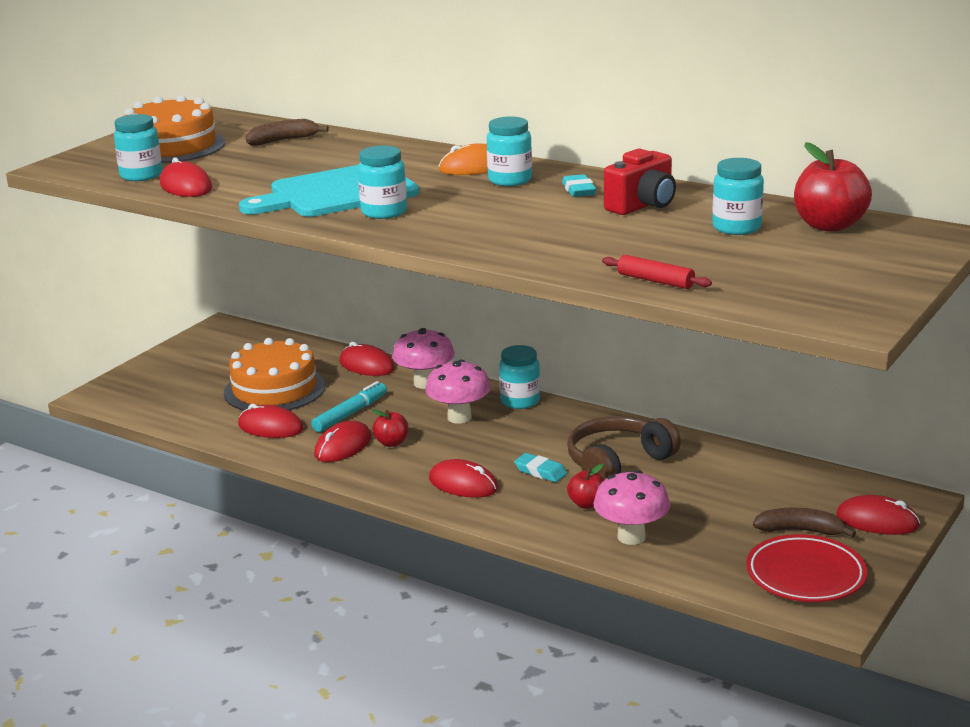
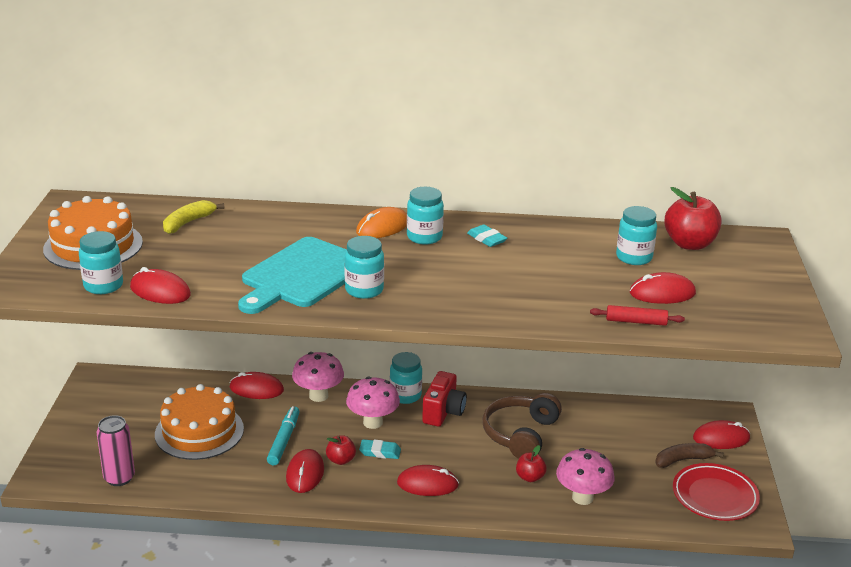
camera: 30 degrees left, 5 degrees up
red mouse [238,404,304,438] -> red mouse moved to [630,272,696,304]
brown banana [246,119,329,146] -> yellow banana [163,200,225,234]
turquoise eraser [514,453,567,482] -> turquoise eraser moved to [359,439,401,459]
red camera [604,149,676,215] -> red camera moved to [422,371,467,427]
none -> pink can [96,415,135,486]

